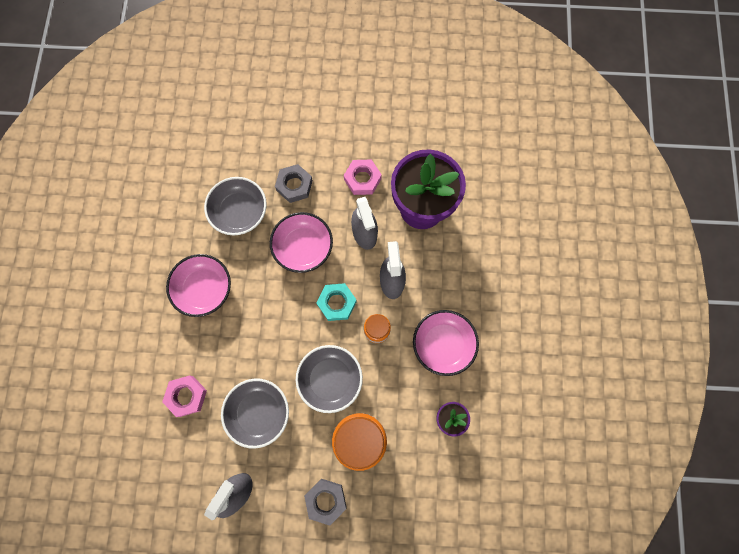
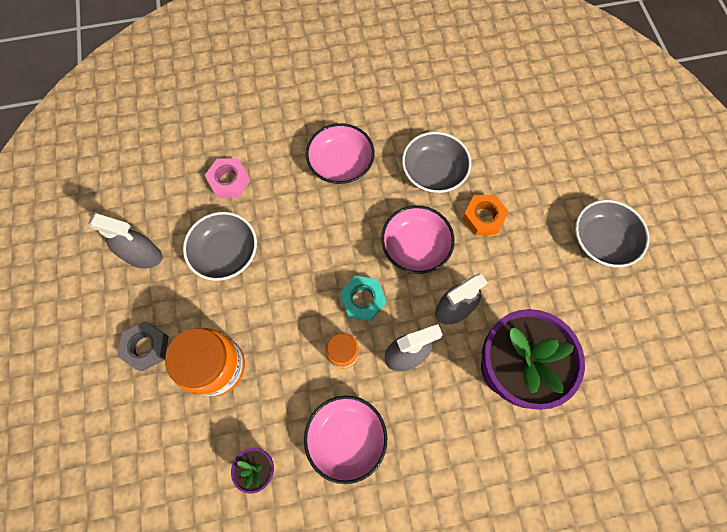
camera: 75 degrees right, 5 degrees down
grey nut [275,164,313,203] -> orange nut [462,195,509,235]
grey bowl [296,345,363,413] -> grey bowl moved to [575,200,649,267]
pink nut [344,160,382,195] -> none

